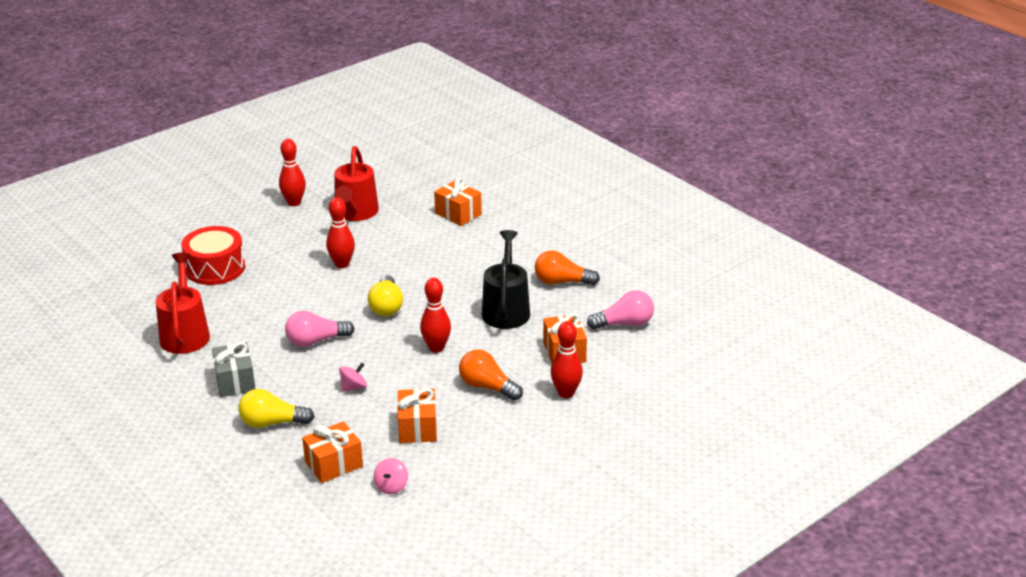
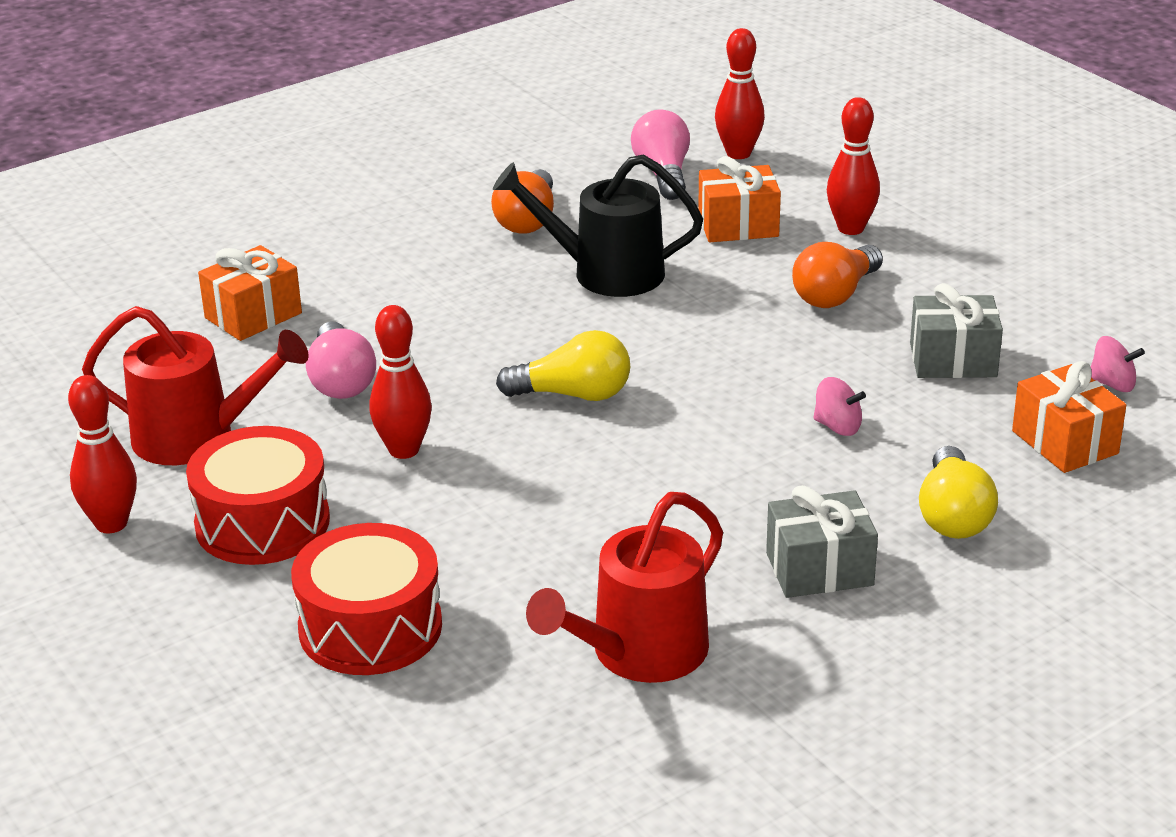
camera: 85 degrees left, 0 degrees up
red watering can [156,253,210,354] -> red watering can turned 45 degrees counterclockwise [526,492,723,683]
pink light bulb [285,311,355,347] -> pink light bulb moved to [306,322,376,399]
pink spinning top [339,363,367,392] -> pink spinning top turned 150 degrees clockwise [813,377,866,436]
orange gift [397,388,437,443] -> grey gift [910,283,1003,378]
red bowling pin [420,278,451,353] -> red bowling pin moved to [715,28,765,159]
none -> red drum [186,426,330,565]

